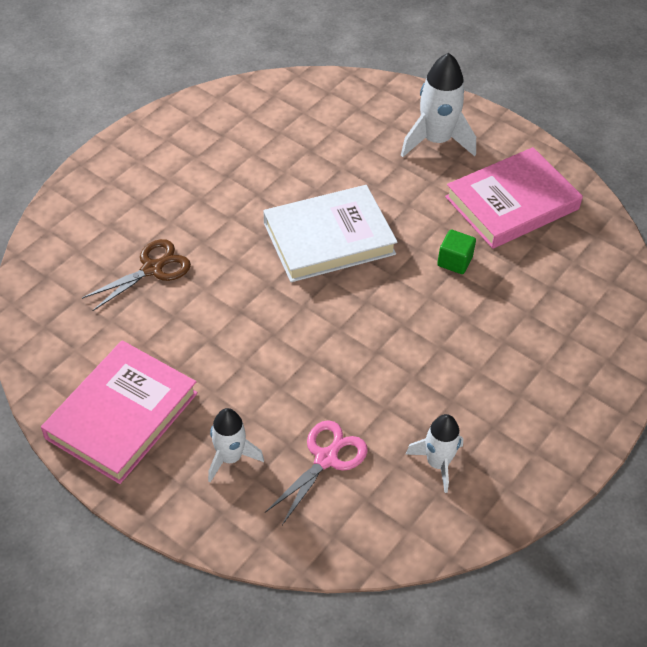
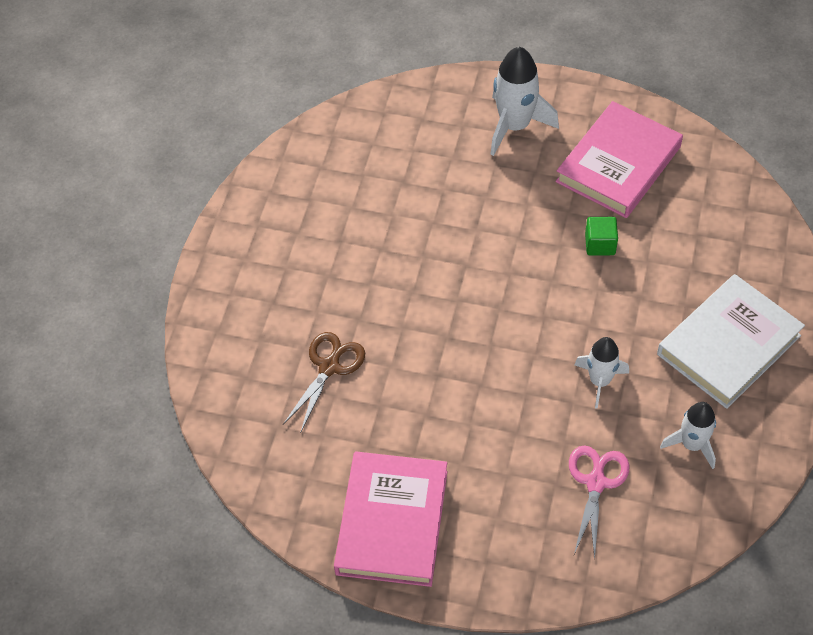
camera: 20 degrees left, 5 degrees up
white rocket [208,408,264,482] -> white rocket moved to [574,337,629,409]
white book [263,185,398,282] -> white book moved to [657,274,805,409]

